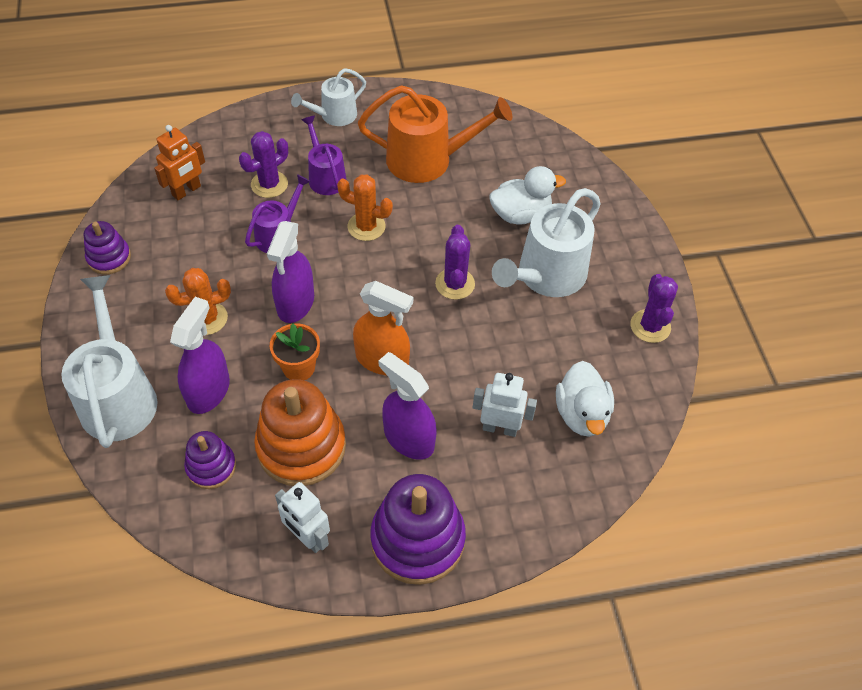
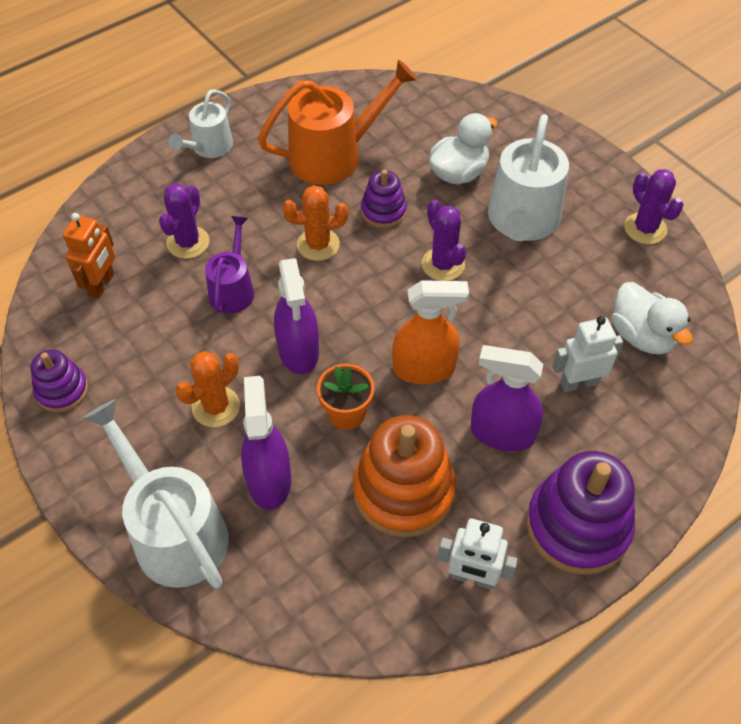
camera: 25 degrees left, 0 degrees up
purple stacking toy [184,431,236,489] -> purple stacking toy moved to [361,170,407,228]
purple watering can [302,116,347,195] -> none

